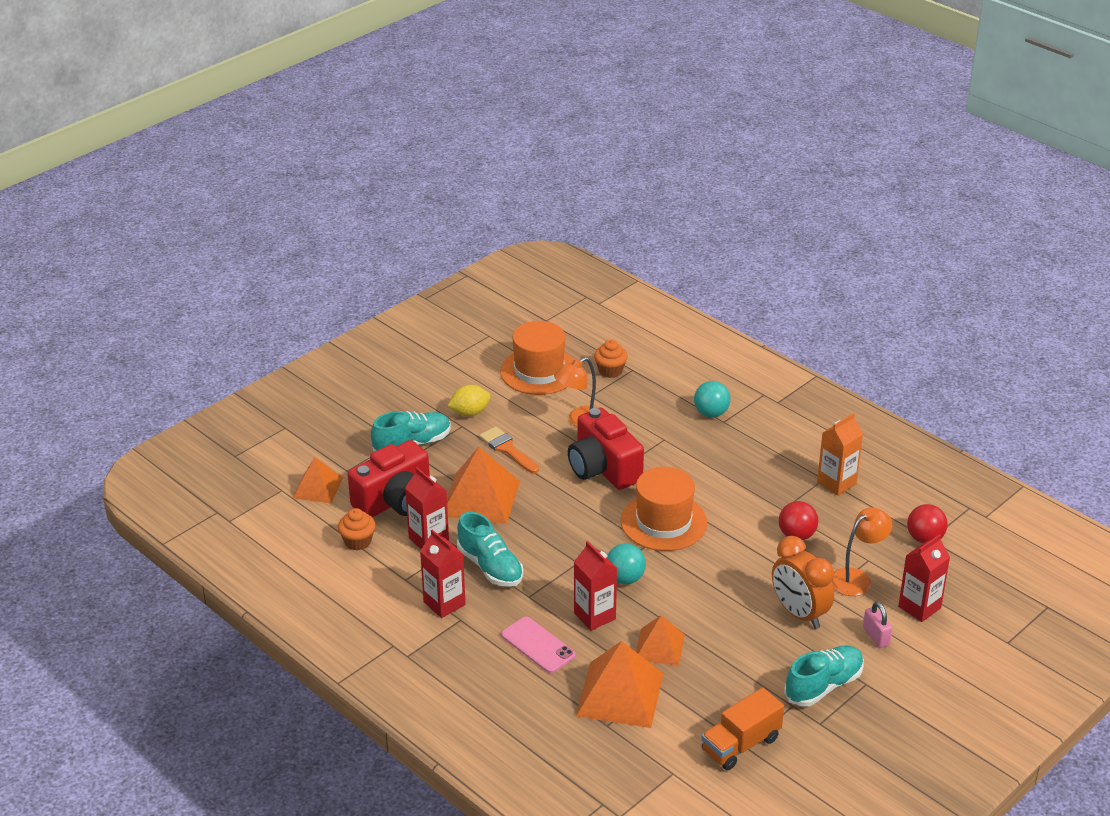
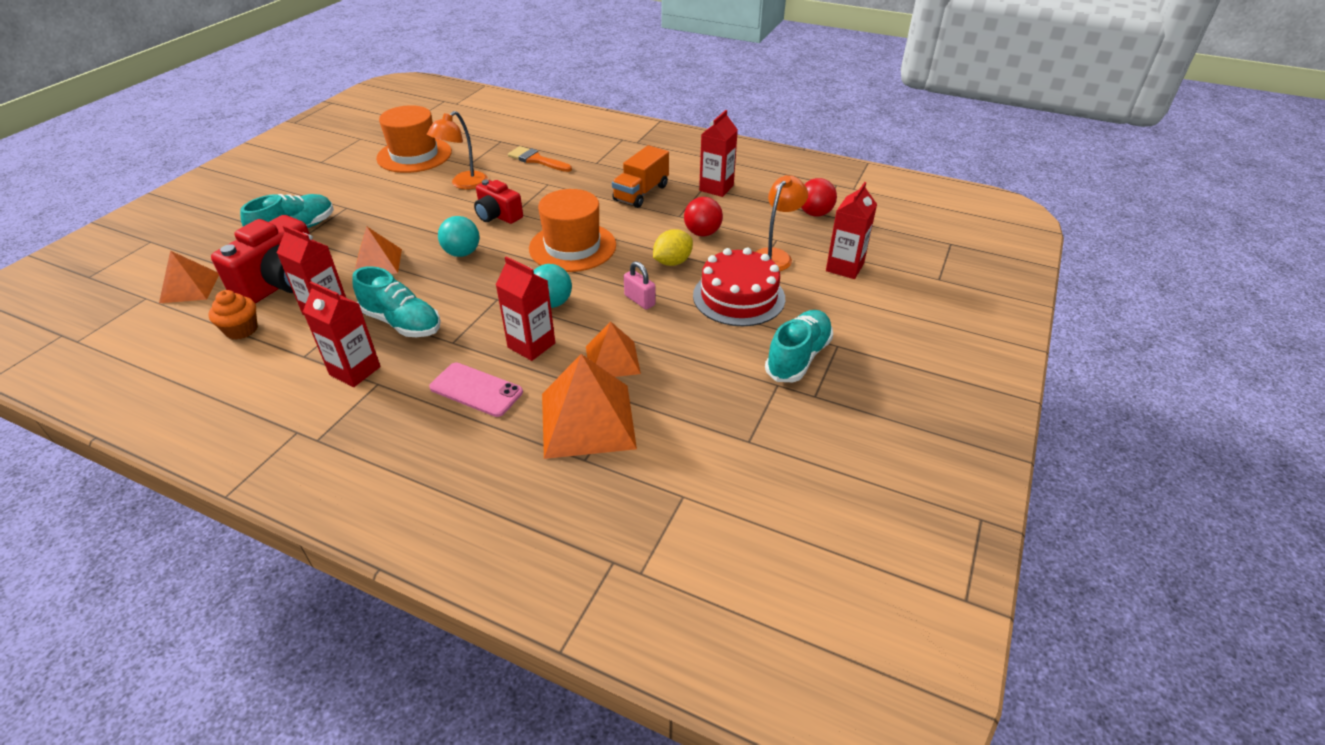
camera: 20 degrees left, 5 degrees up
yellow lemon [447,385,491,416] -> yellow lemon moved to [653,229,693,266]
orange pyramid [447,447,520,524] -> orange pyramid [355,226,402,274], size x0.61
orange brush [479,427,539,473] -> orange brush moved to [508,146,572,172]
red camera [568,408,644,490] -> red camera [474,180,523,224], size x0.61
orange cupcake [594,339,628,378] -> none
turquoise ball [694,381,731,417] -> turquoise ball moved to [438,216,480,257]
orange truck [701,687,784,770] -> orange truck moved to [612,145,669,208]
orange clock [772,536,834,629] -> red cake [693,248,785,326]
orange carton [817,413,863,496] -> red carton [699,110,738,197]
pink padlock [863,601,892,648] -> pink padlock moved to [624,261,656,309]

